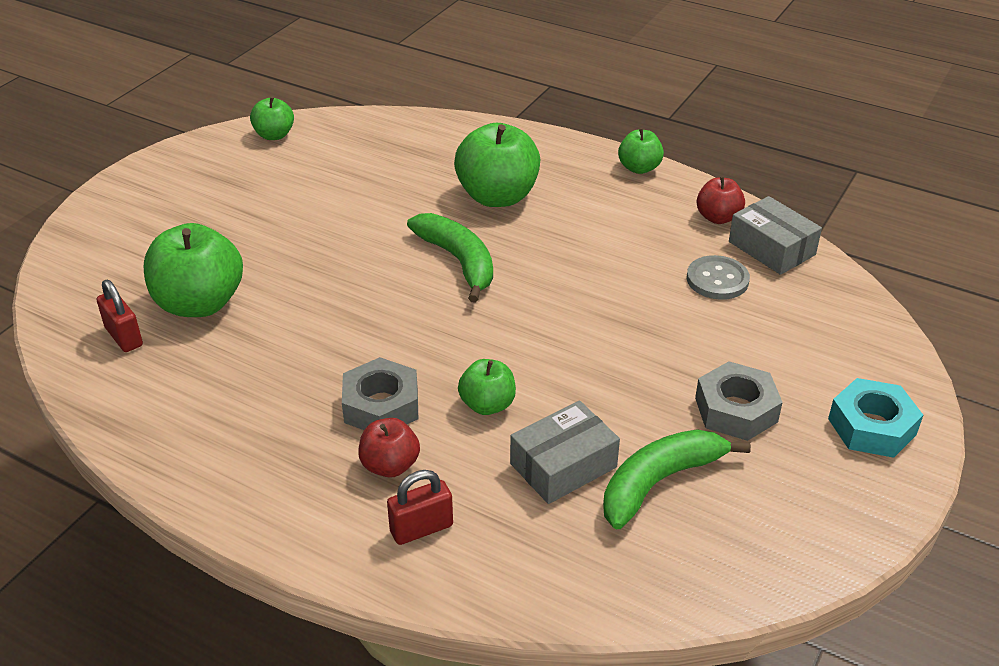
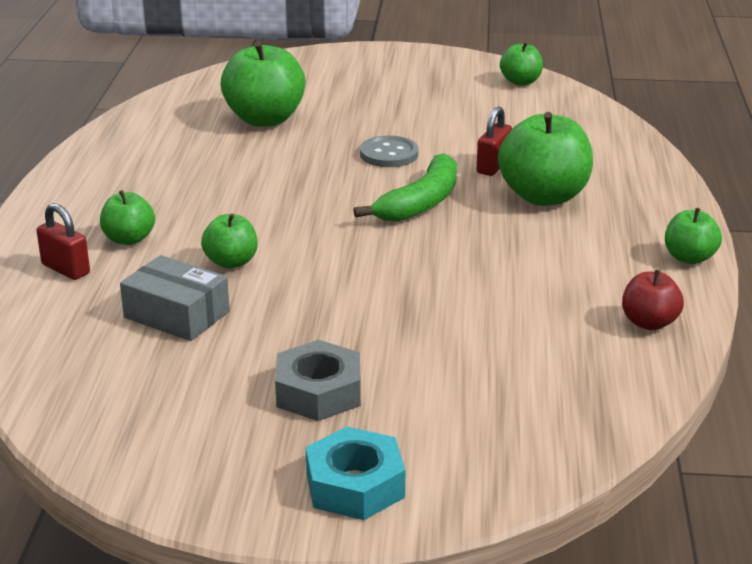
camera: 65 degrees right, 10 degrees down
red padlock [96,280,143,352] -> red padlock moved to [477,106,512,176]
grey nut [342,357,418,430] -> none
red apple [358,418,420,478] -> green apple [100,190,155,245]
green banana [603,429,751,529] -> none
grey button [687,255,750,300] -> grey button moved to [360,135,419,167]
grey box [729,196,822,275] -> none

